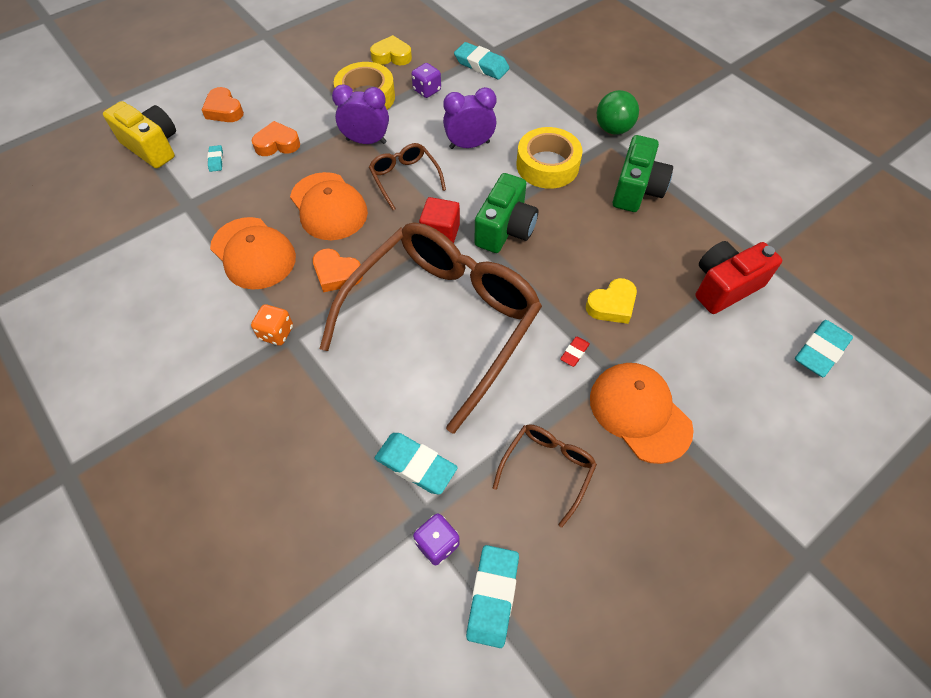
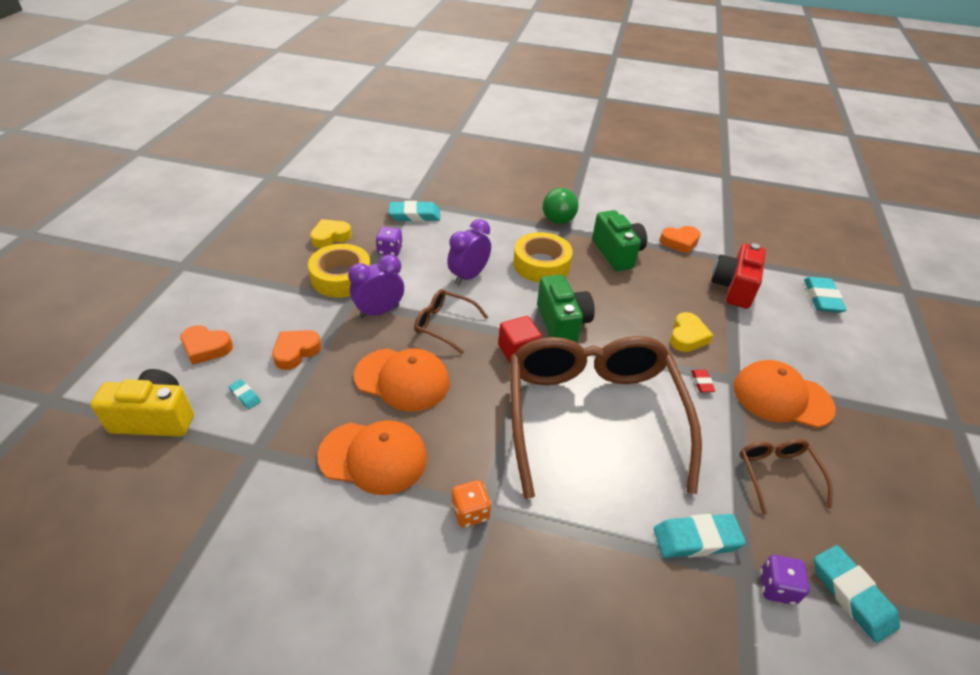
camera: 40 degrees left, 15 degrees down
orange heart [313,248,363,292] -> orange heart moved to [660,226,700,254]

